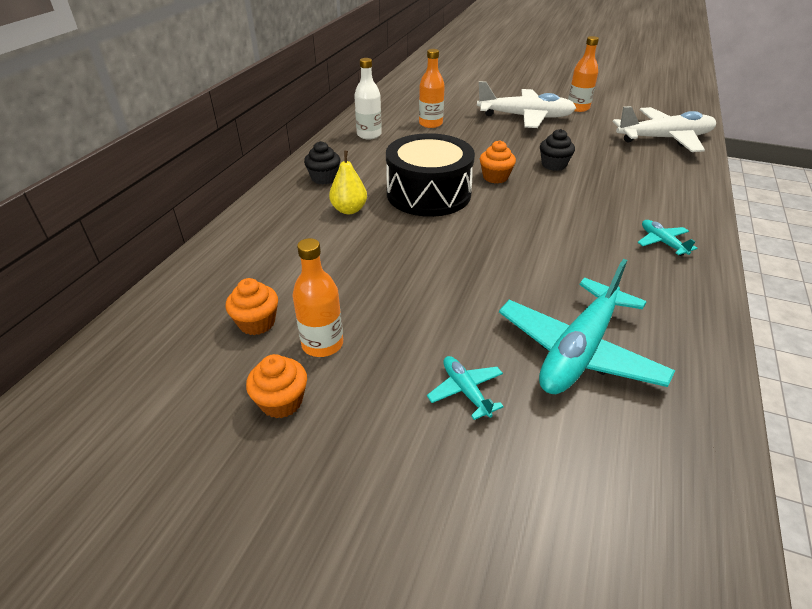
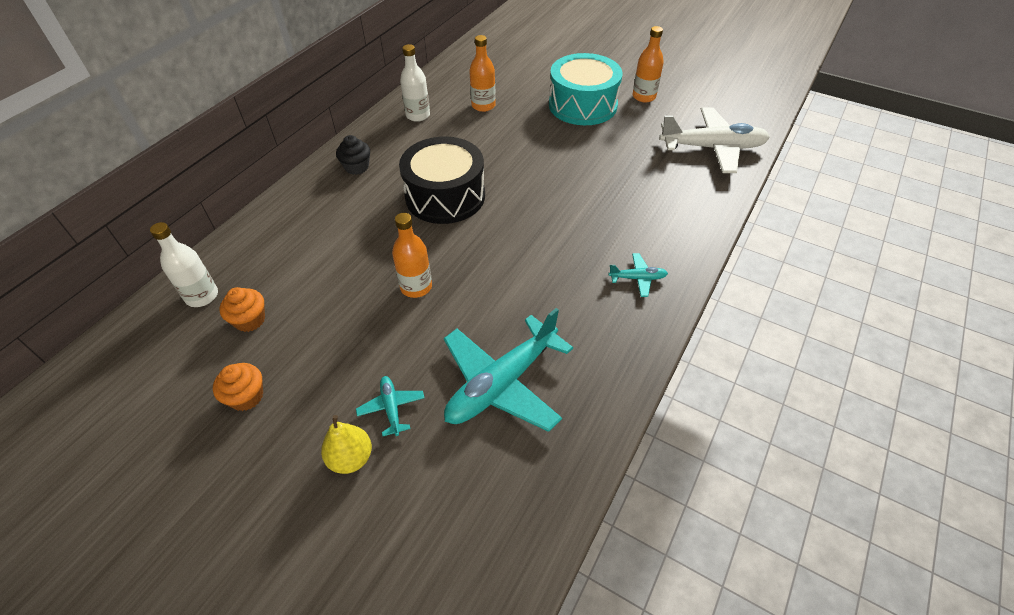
camera: 10 degrees right, 10 degrees up
orange bottle [292,238,343,357] -> orange bottle moved to [392,213,432,298]
yellow pear [329,151,367,214] -> yellow pear moved to [321,415,372,474]
white plane [477,81,576,128] -> turquoise drum [549,53,622,125]
orange cupcake [480,140,516,183] -> none
black cupcake [540,129,575,171] -> none
turquoise plane [637,220,697,256] -> turquoise plane turned 105 degrees clockwise [608,253,668,297]
none -> white bottle [150,222,218,307]

